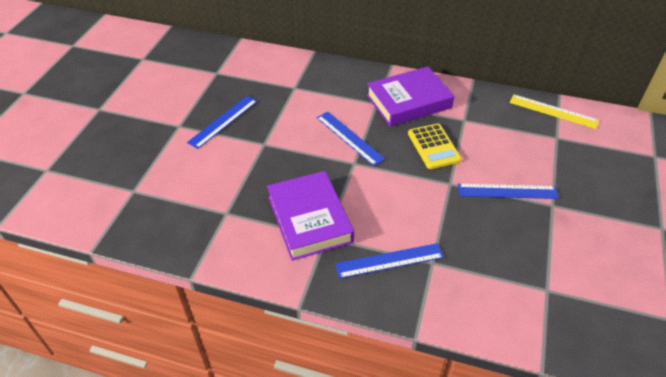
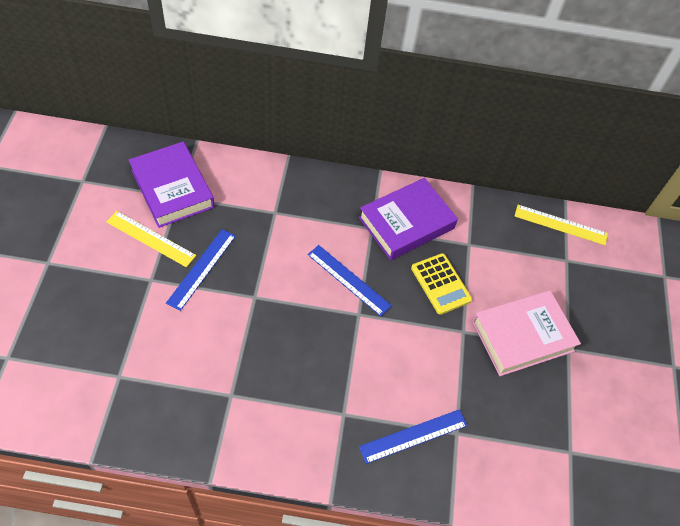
camera: 15 degrees left, 10 degrees up
purple book [267,171,354,261] -> purple book moved to [129,141,215,228]
blue ruler [458,184,559,199] -> pink book [472,290,581,376]
none -> yellow ruler [106,211,196,267]

